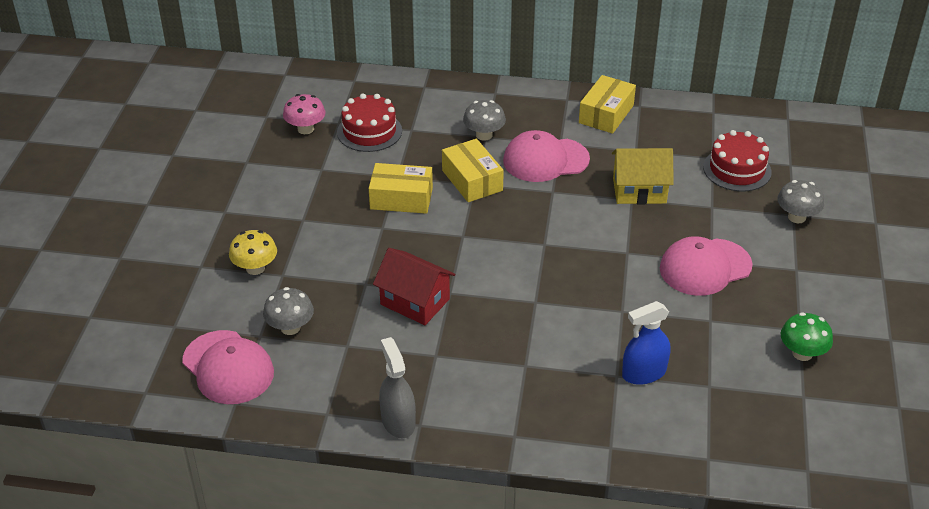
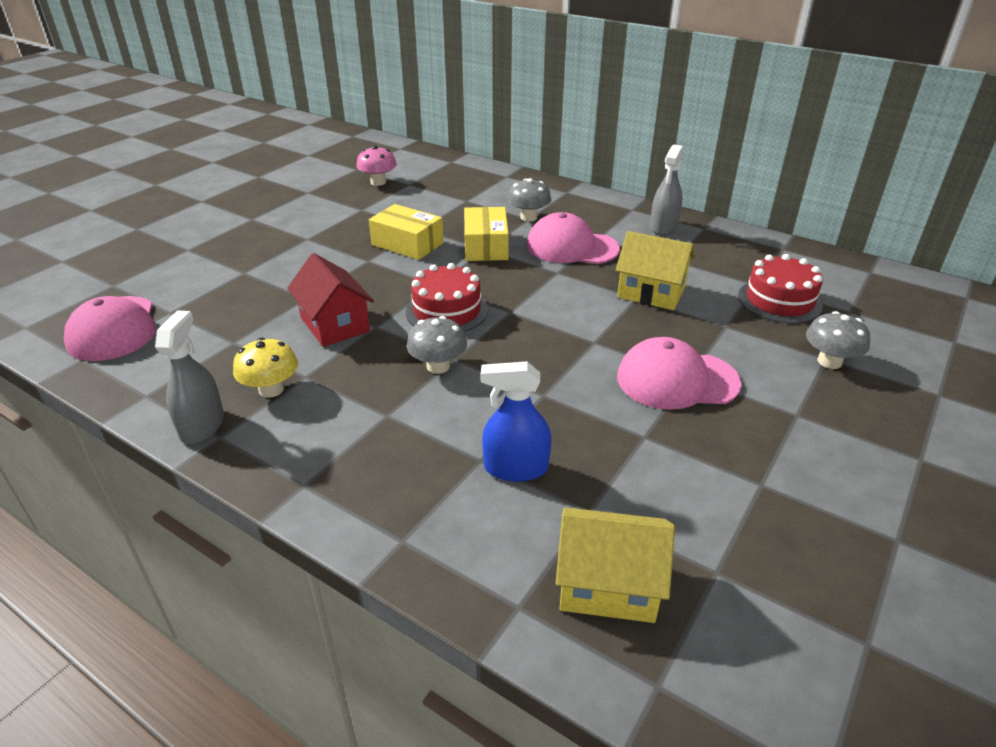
camera: 25 degrees right, 5 degrees down
yellow mushroom [229,230,277,275] -> yellow mushroom moved to [233,337,298,398]
grey mushroom [263,287,314,335] -> grey mushroom moved to [407,316,467,374]
red cake [337,93,402,152] -> red cake moved to [406,263,488,332]
yellow box [579,75,636,134] -> grey spray bottle [650,144,683,235]
green mushroom [781,313,833,361] -> none
none -> yellow house [556,507,675,623]

